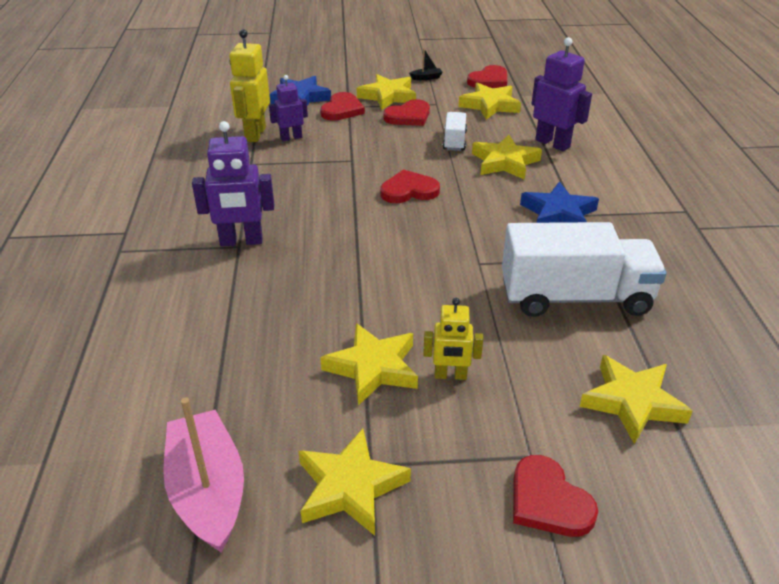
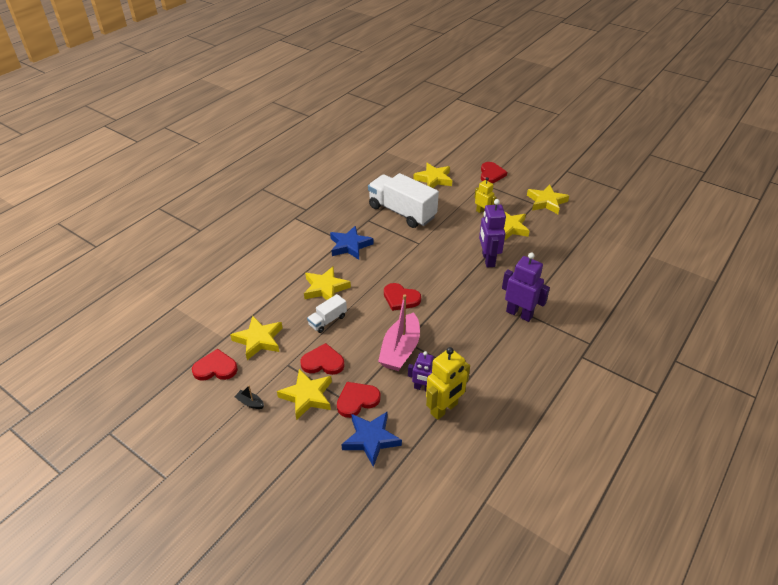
camera: 140 degrees left, 5 degrees up
pink boat [163,397,244,553] -> pink boat moved to [378,294,420,371]
purple robot [532,37,592,151] -> purple robot moved to [479,199,506,267]

